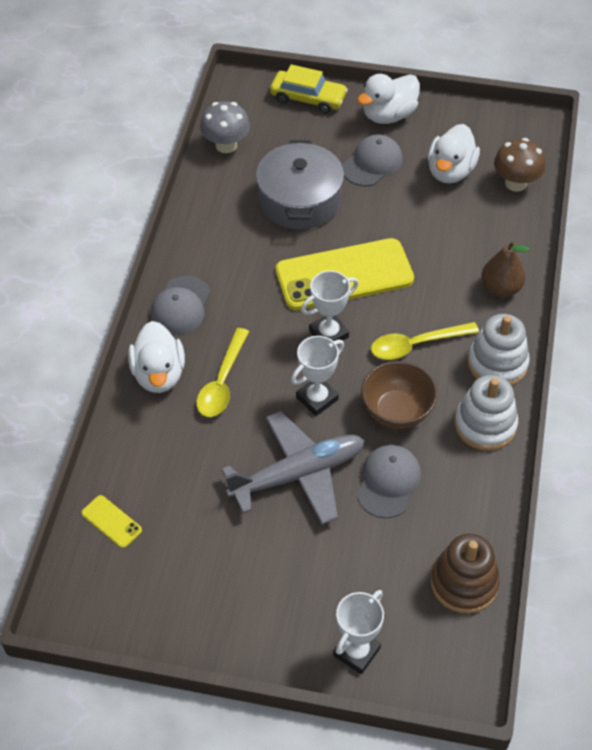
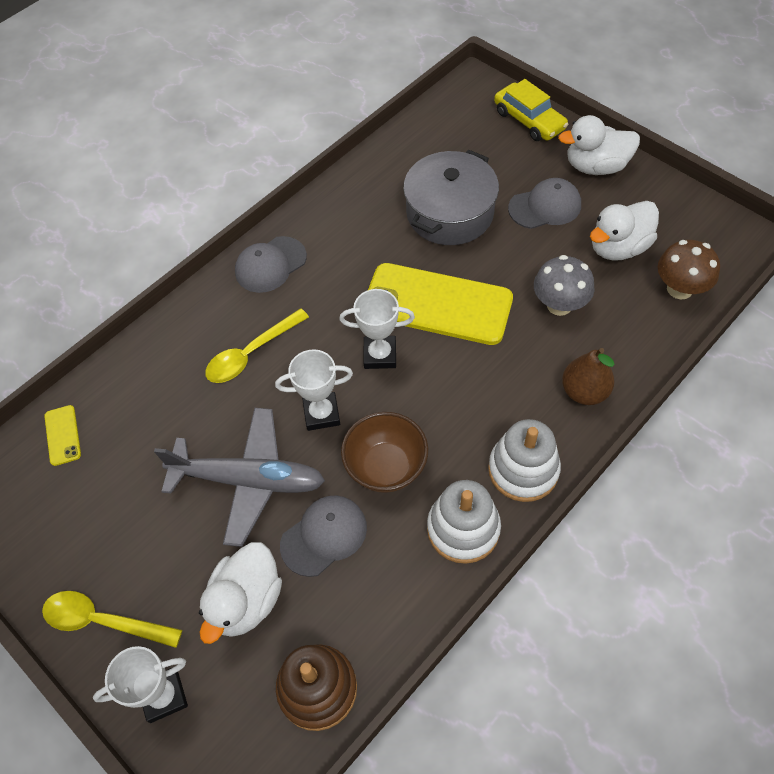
camera: 35 degrees right, 5 degrees up
white duck [128,321,185,393] -> white duck moved to [199,542,282,644]
grey mushroom [200,101,250,153] -> grey mushroom moved to [534,255,595,316]
yellow spoon [371,322,479,360] -> yellow spoon moved to [42,591,182,648]

